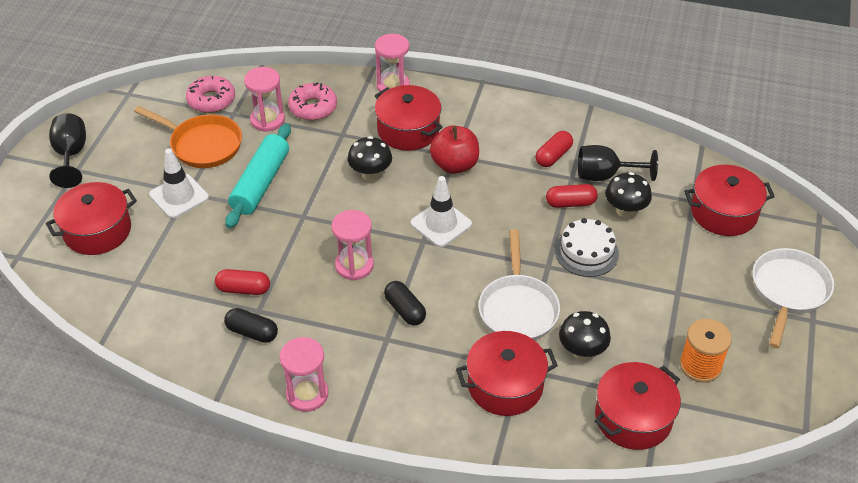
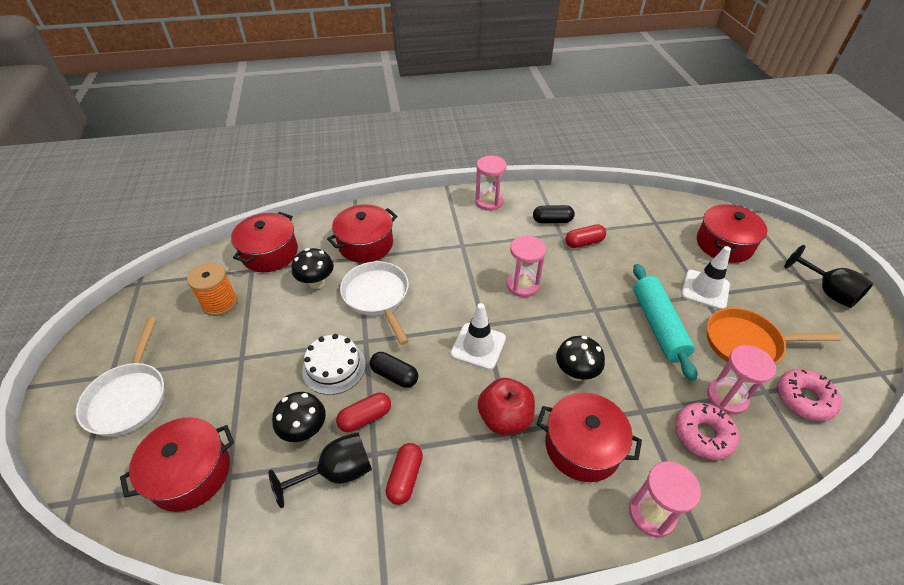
camera: 155 degrees right, 0 degrees up
black capsule [384,281,426,325] -> black capsule moved to [370,352,418,388]

